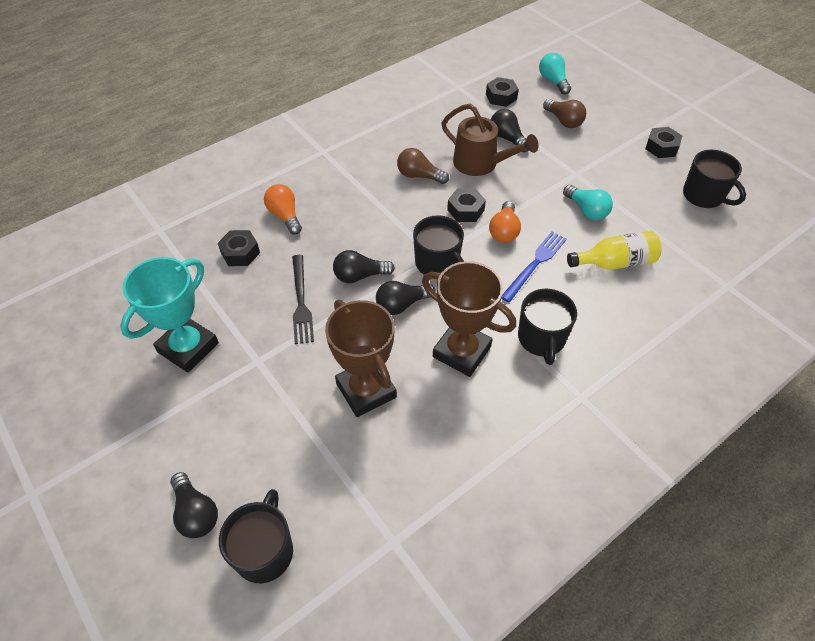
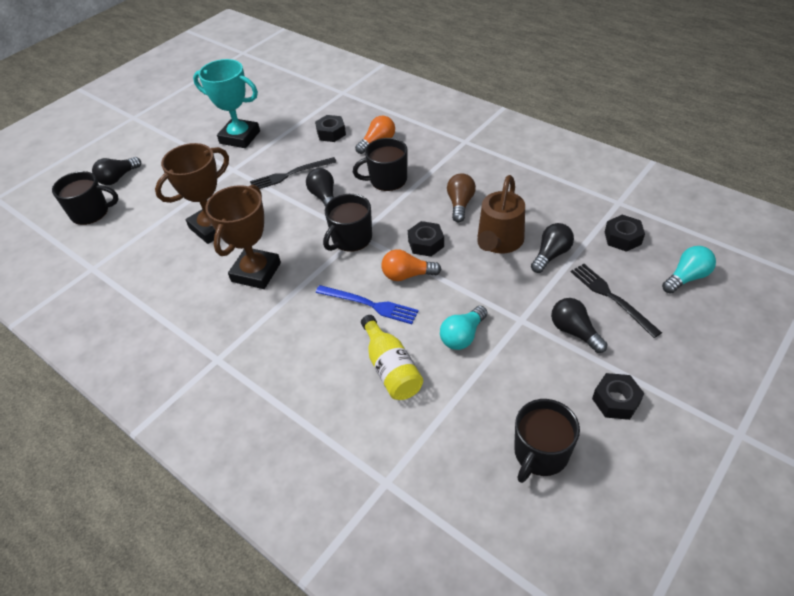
camera: 80 degrees right, 5 degrees down
black light bulb [376,281,436,315] -> black light bulb moved to [551,298,607,353]
black mug [518,289,577,365] -> black mug moved to [353,138,408,191]
brown light bulb [543,99,586,128] -> black fork [571,264,662,338]

